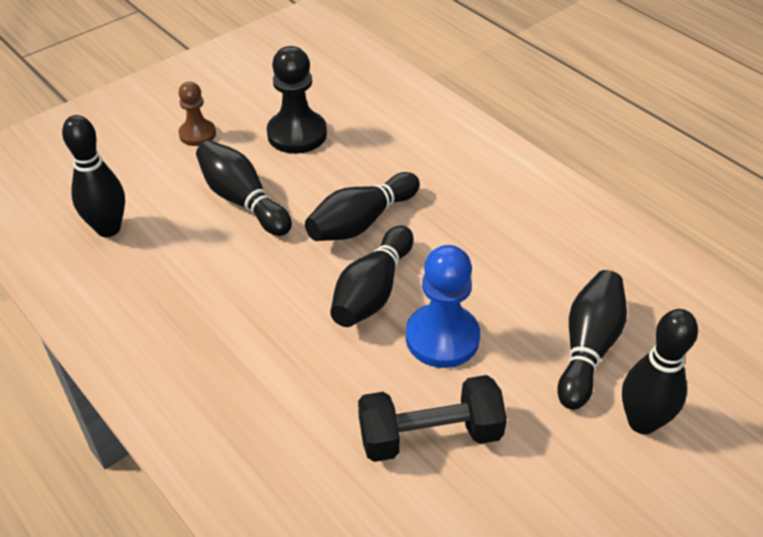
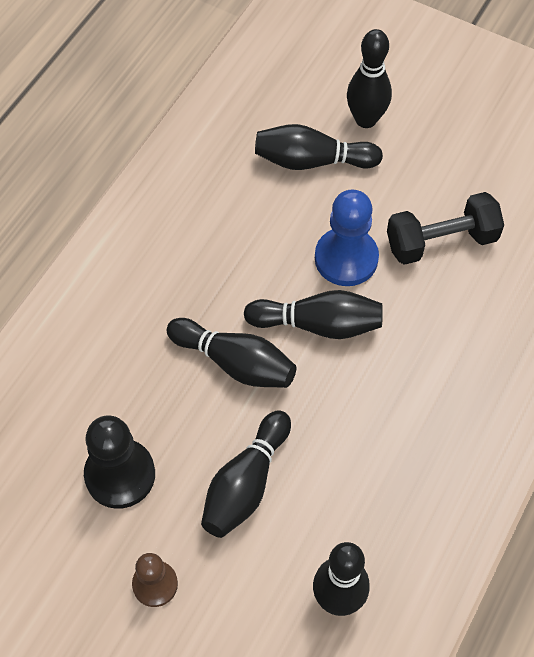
camera: 110 degrees left, 15 degrees up
black dumbbell [358,375,507,462] -> black dumbbell turned 75 degrees counterclockwise [387,192,504,265]

